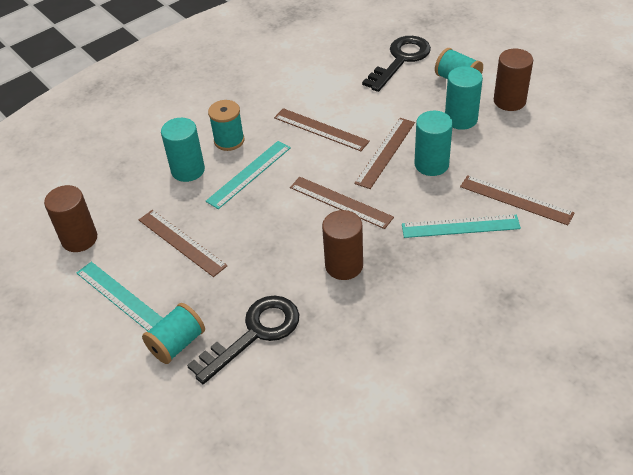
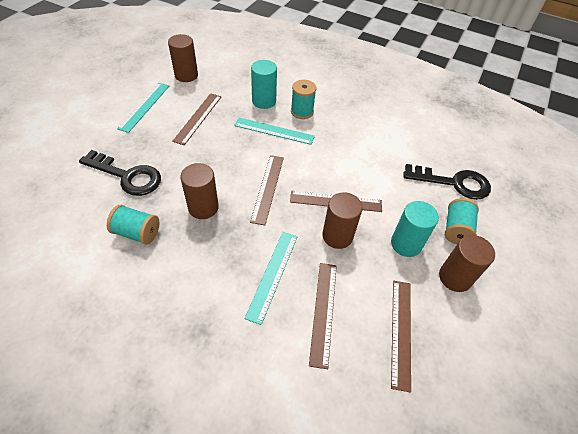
camera: 60 degrees right, 5 degrees up
turquoise spool [142,303,205,364] -> turquoise spool moved to [107,205,159,245]
brown ruler [274,108,370,151] -> brown ruler moved to [391,281,411,393]
turquoise ruler [402,215,521,238] -> turquoise ruler turned 45 degrees clockwise [244,232,298,325]
turquoise cylinder [414,111,453,176] -> brown cylinder [322,192,363,249]

